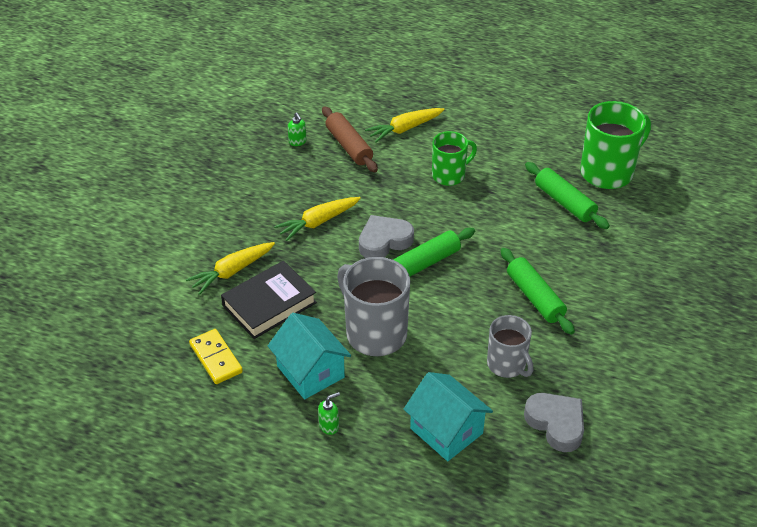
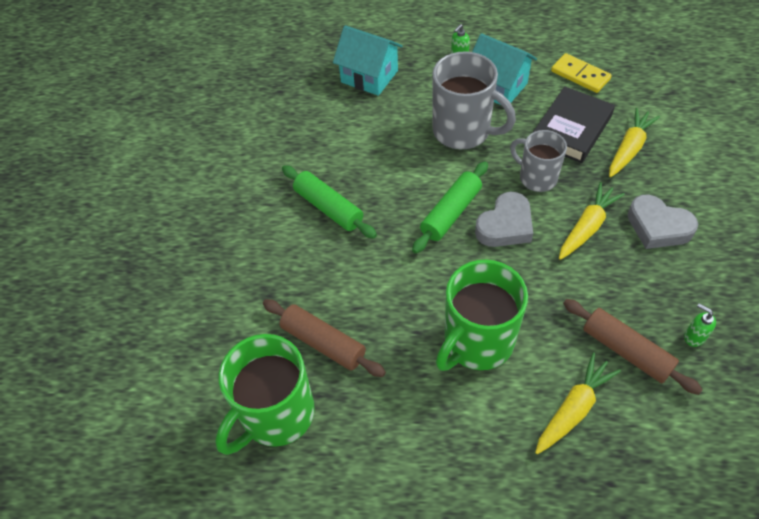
camera: 165 degrees right, 10 degrees up
green mug [432,131,477,186] -> green mug [436,260,528,371], size x1.60
grey mug [487,315,533,378] -> grey mug moved to [510,130,567,192]
grey heart [524,393,584,452] -> grey heart moved to [628,195,698,249]
green rolling pin [525,162,610,229] -> brown rolling pin [263,299,386,377]

